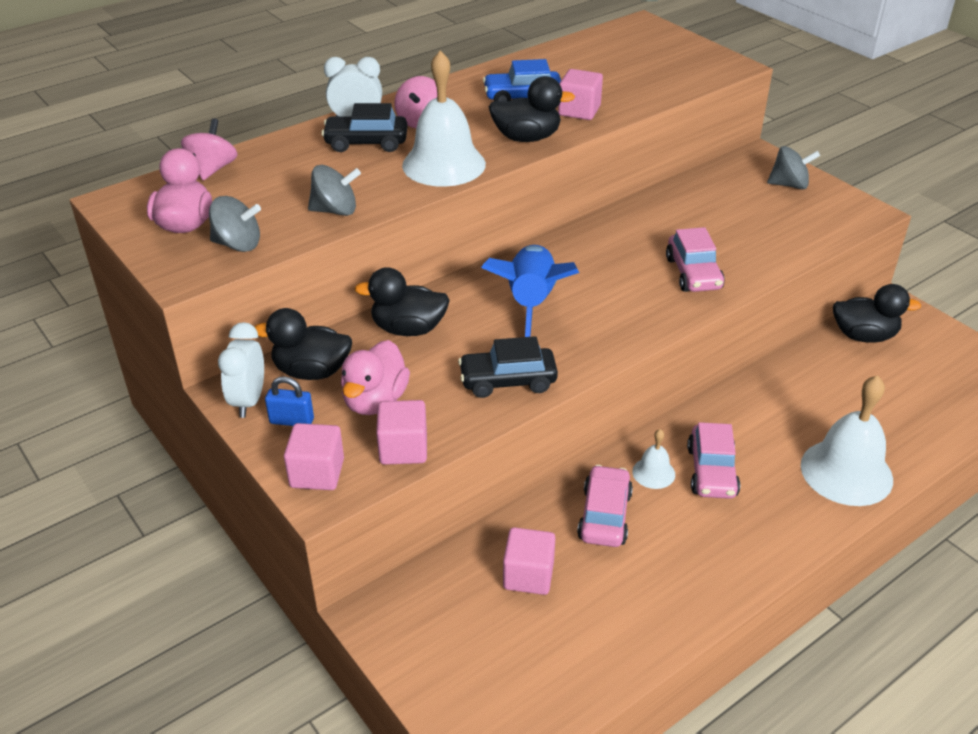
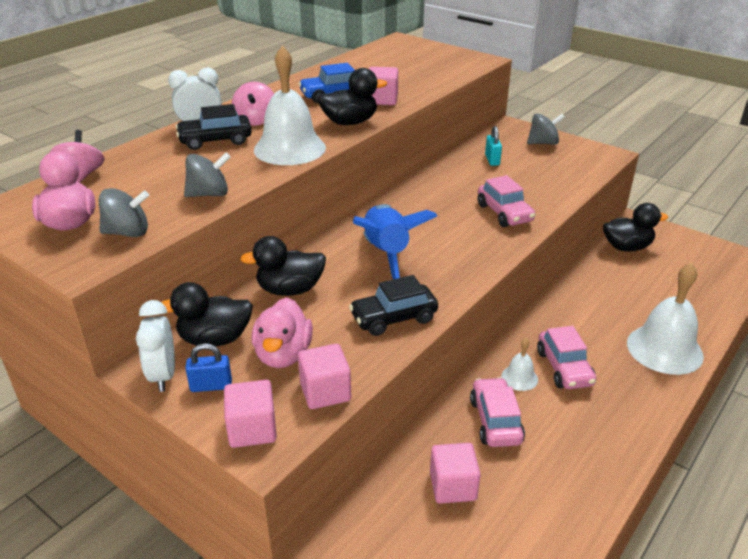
camera: 15 degrees left, 5 degrees down
none -> turquoise padlock [485,126,502,166]

